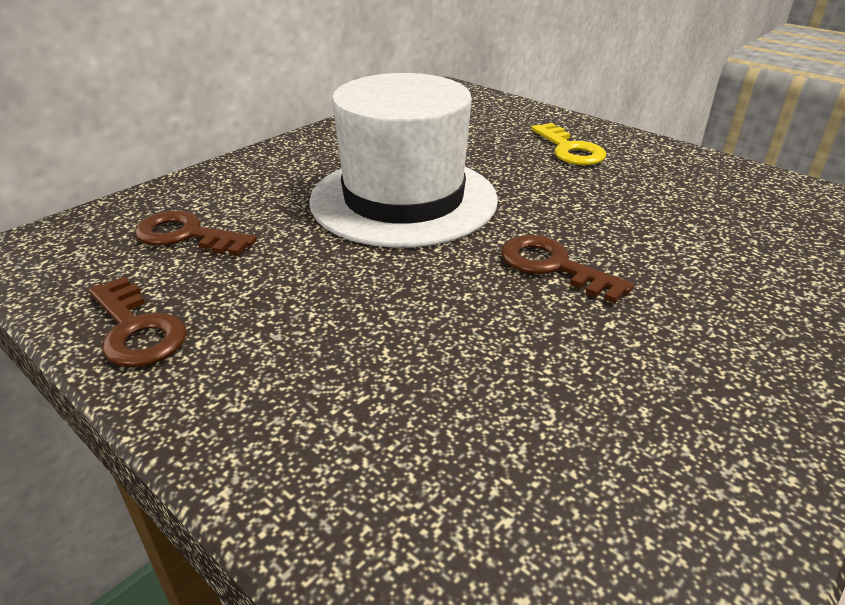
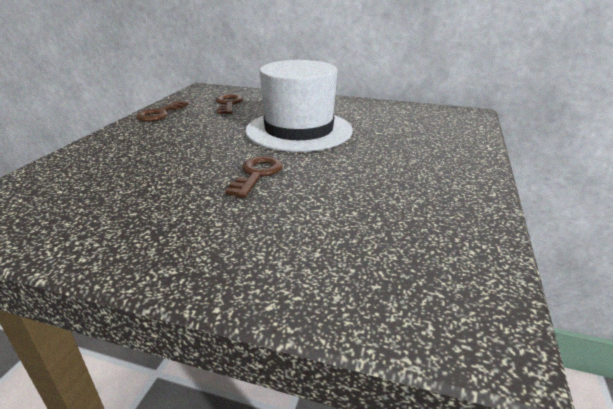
camera: 65 degrees right, 5 degrees down
yellow key [531,123,606,165] -> none

